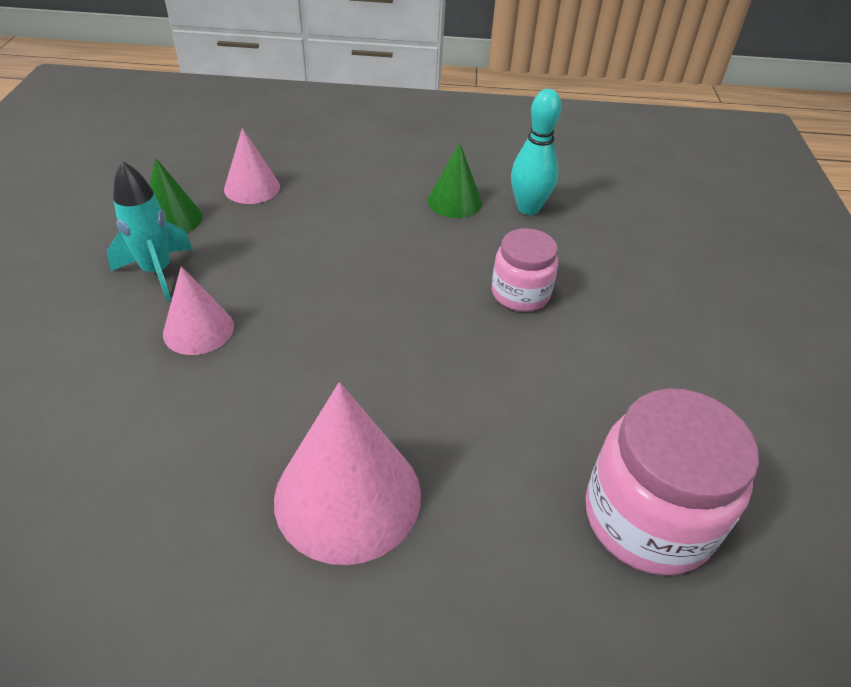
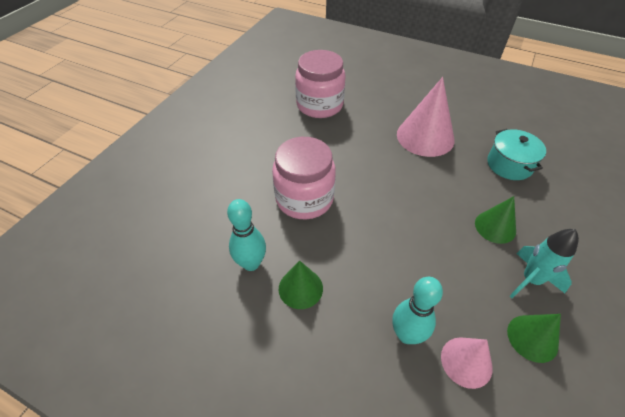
camera: 155 degrees left, 5 degrees up
pink cone [163,267,234,355] -> green cone [475,196,516,244]
pink jar [492,228,558,312] -> pink jar [272,137,336,219], size x1.64
none -> turquoise bowling pin [392,277,443,344]
none -> turquoise pot [487,129,546,180]

